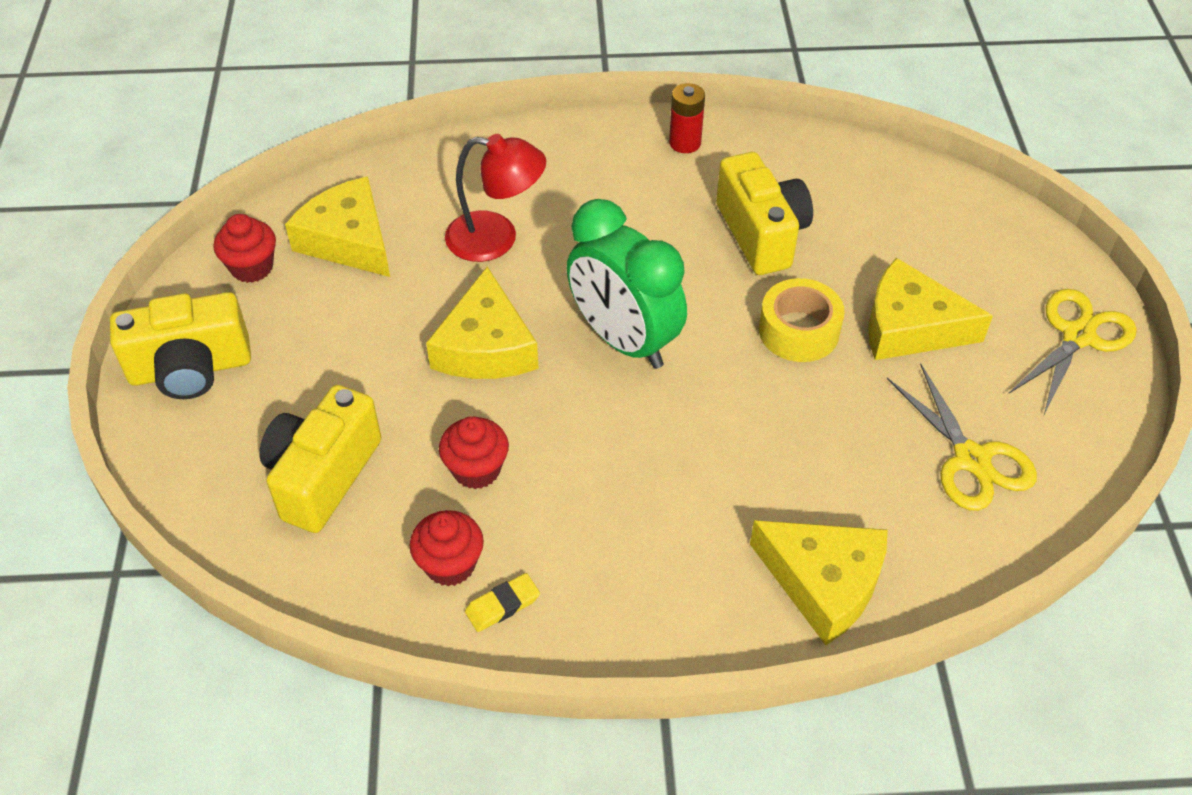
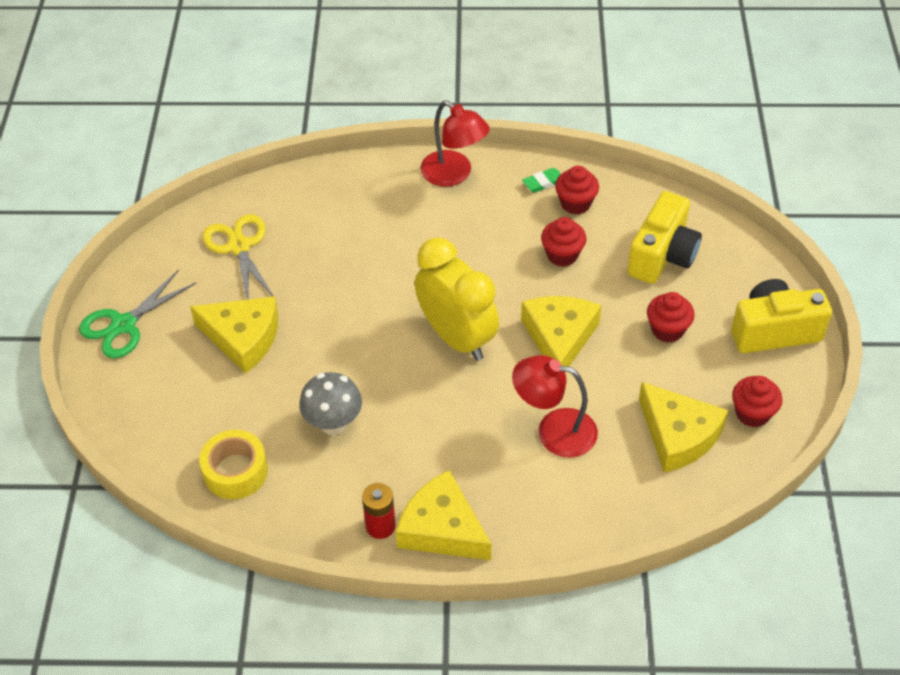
camera: 175 degrees left, 0 degrees up
yellow eraser [465,573,540,632] -> green eraser [522,168,561,193]
green clock [567,199,687,369] -> yellow clock [415,238,499,361]
yellow camera [716,152,813,275] -> grey mushroom [299,372,362,435]
yellow cheese [750,520,888,645] -> yellow cheese moved to [396,470,491,560]
yellow tape [759,278,845,362] -> yellow tape moved to [199,430,268,499]
yellow scissors [1008,289,1137,414] -> green scissors [79,269,196,359]
none -> red lamp [420,101,490,187]
none -> red cupcake [647,292,695,343]

